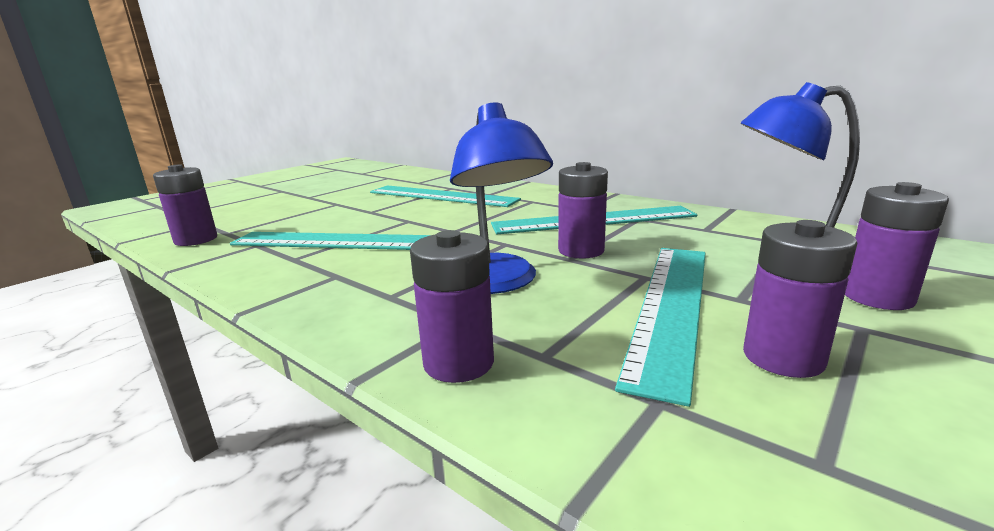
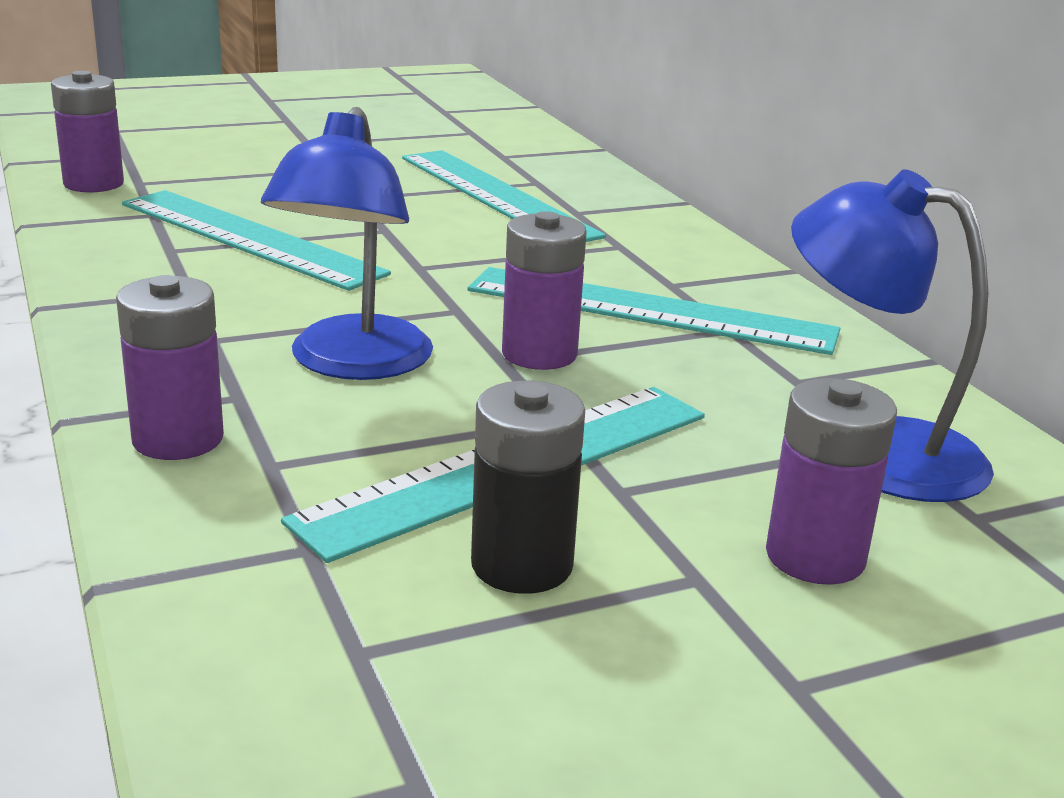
camera: 25 degrees right, 5 degrees up
purple battery [743,220,857,378] -> black battery [471,381,585,594]

